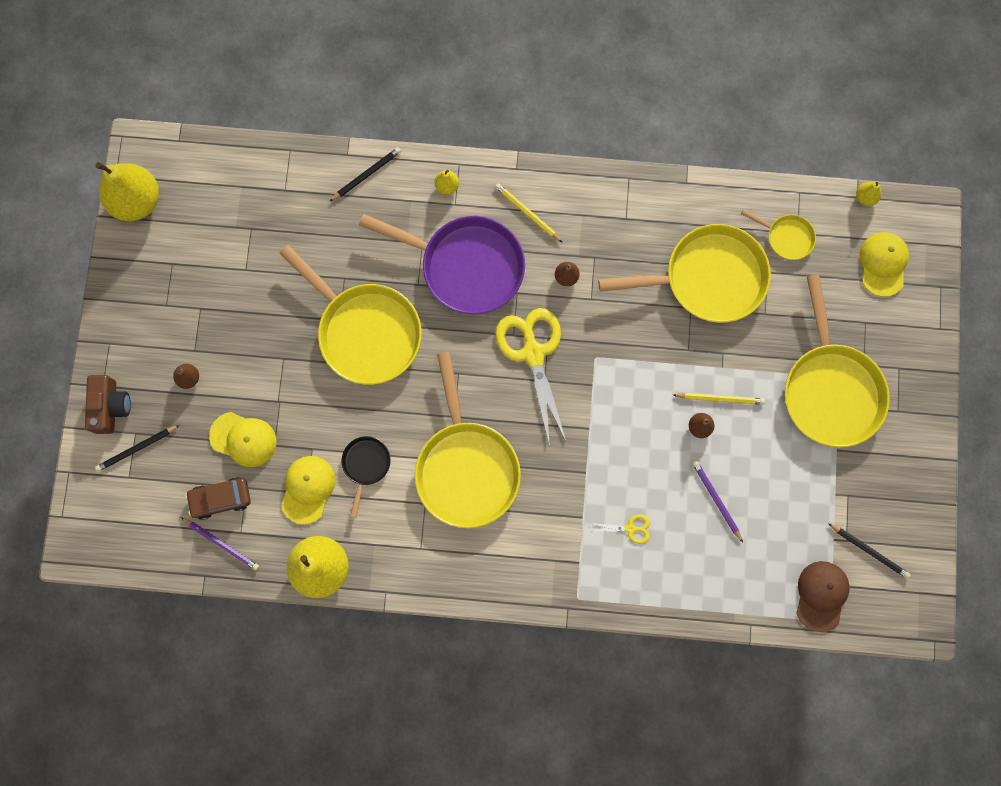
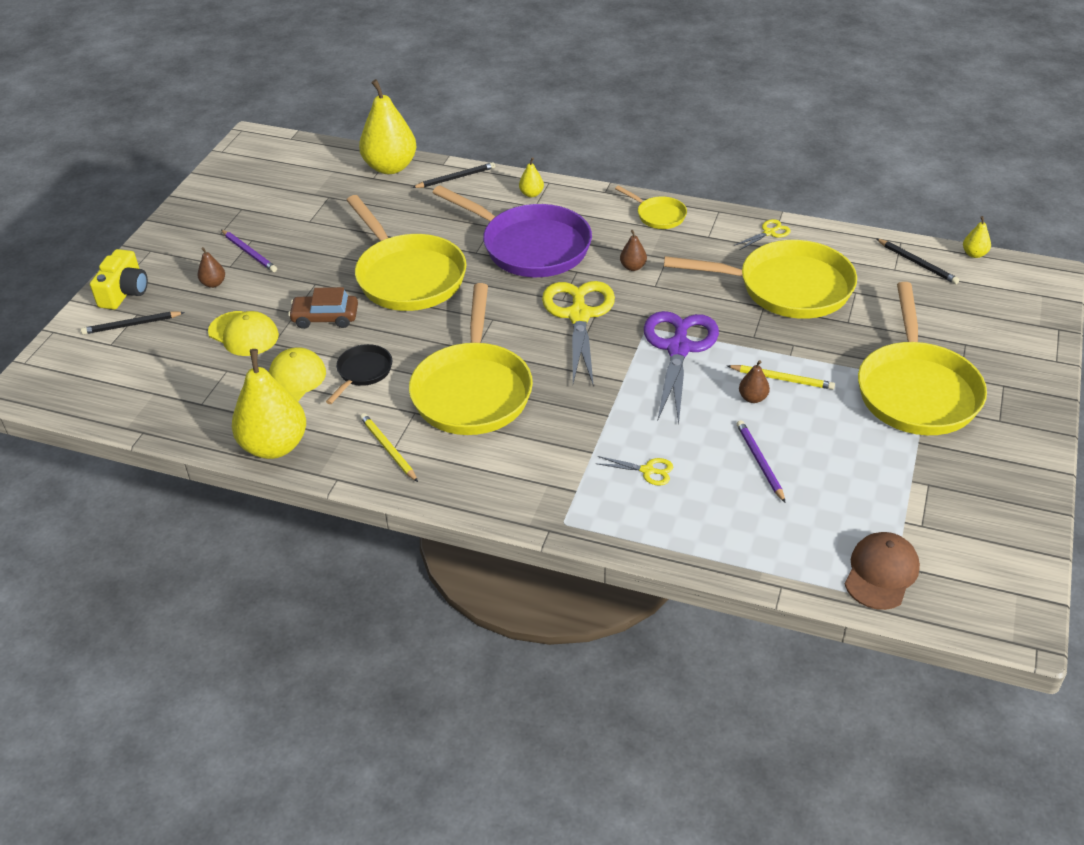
camera: 15 degrees right, 35 degrees down
brown camera [85,375,131,434] -> yellow camera [90,249,148,310]
yellow pear [95,162,159,221] -> yellow pear moved to [359,79,416,174]
purple pencil [181,517,259,571] -> purple pencil moved to [221,230,277,272]
brown car [185,477,251,520] -> brown car moved to [288,287,358,329]
yellow pencil [495,183,563,243] -> yellow pencil moved to [360,413,418,482]
yellow pan [741,209,816,260] -> yellow pan moved to [615,185,687,229]
black pencil [828,523,911,579] -> black pencil moved to [877,239,959,284]
yellow cap [860,232,909,297] -> none
none -> purple scissors [644,311,719,424]
none -> yellow scissors [734,219,791,250]

